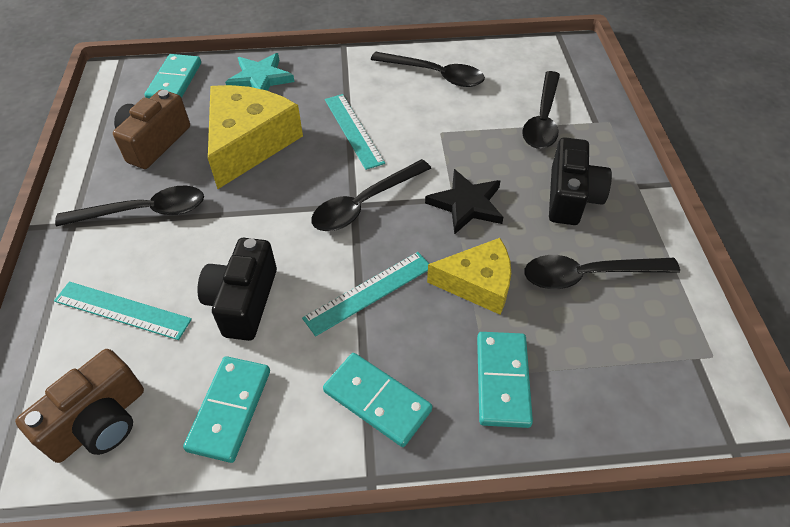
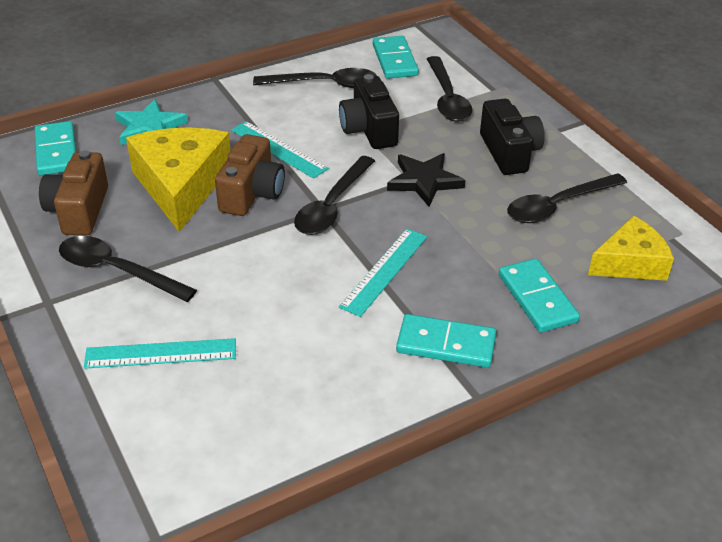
camera: 25 degrees left, 10 degrees down
brown camera [15,349,144,463] -> brown camera moved to [215,134,285,216]
black spoon [55,186,204,226] -> black spoon turned 120 degrees counterclockwise [59,236,197,302]
turquoise domino [183,356,270,463] -> turquoise domino moved to [373,36,419,79]
black camera [197,238,277,341] -> black camera moved to [339,74,399,149]
yellow cheese [427,238,511,315] -> yellow cheese moved to [588,216,674,281]

